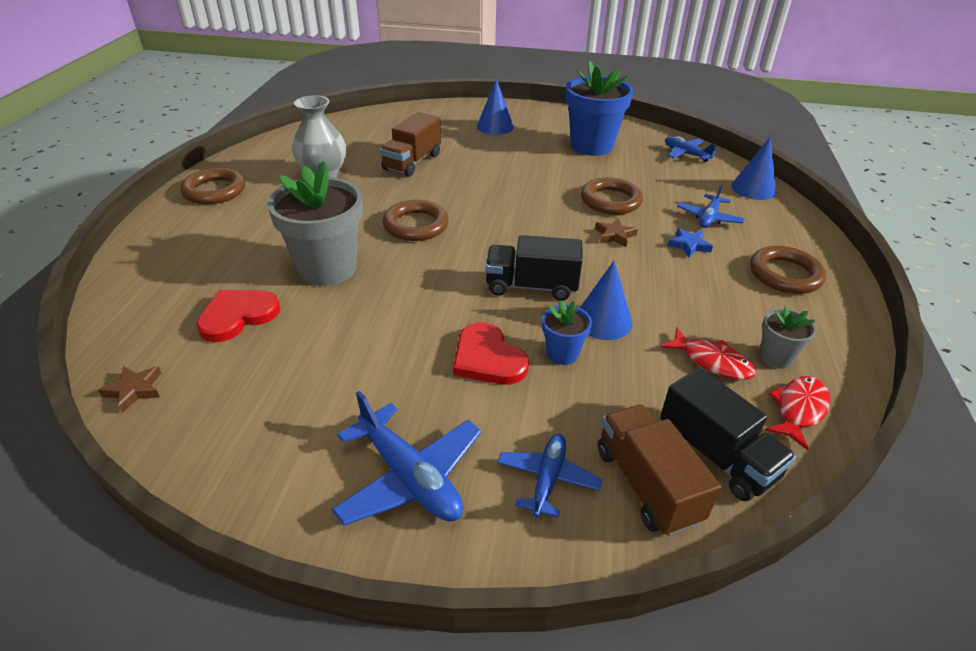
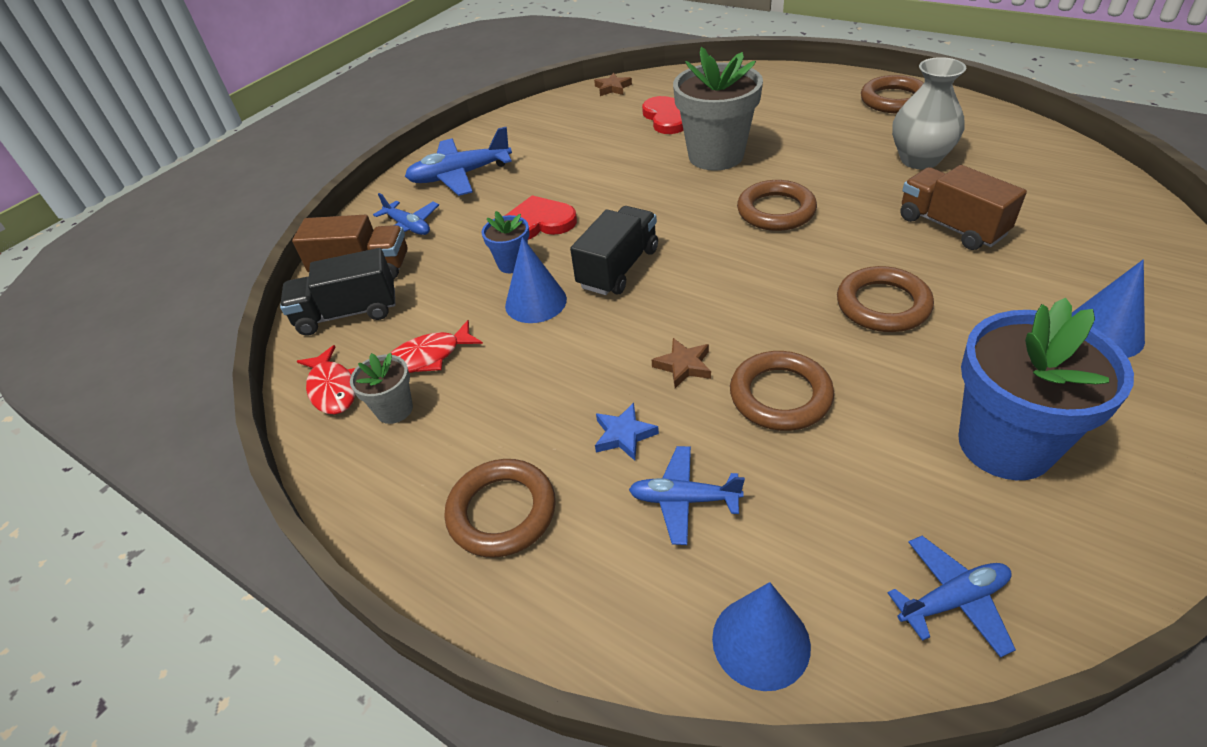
camera: 120 degrees right, 5 degrees up
blue plane [677,184,745,228] -> blue plane turned 45 degrees counterclockwise [629,446,745,545]
none -> brown ring [837,266,934,332]

